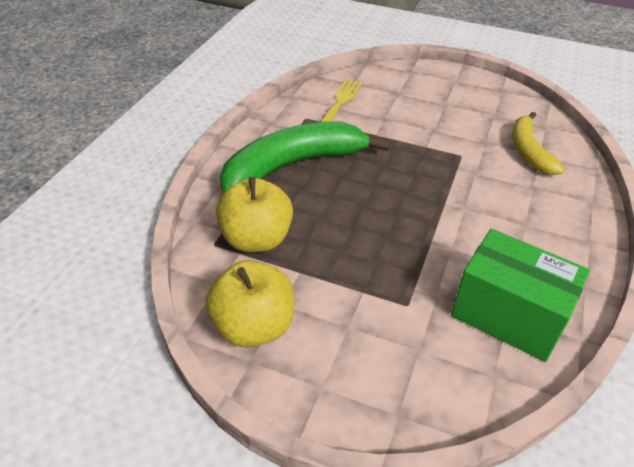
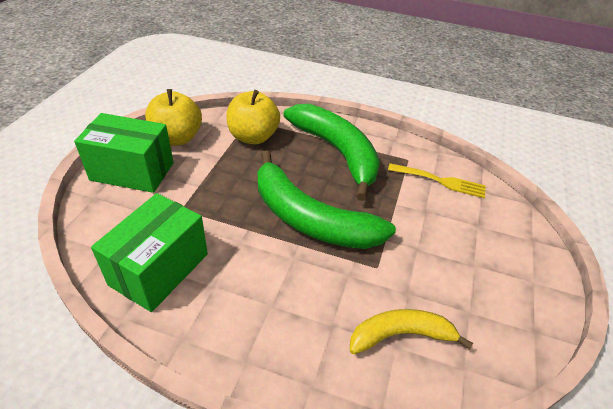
camera: 85 degrees right, 0 degrees up
none -> green box [74,113,174,193]
none -> green banana [258,151,396,249]

